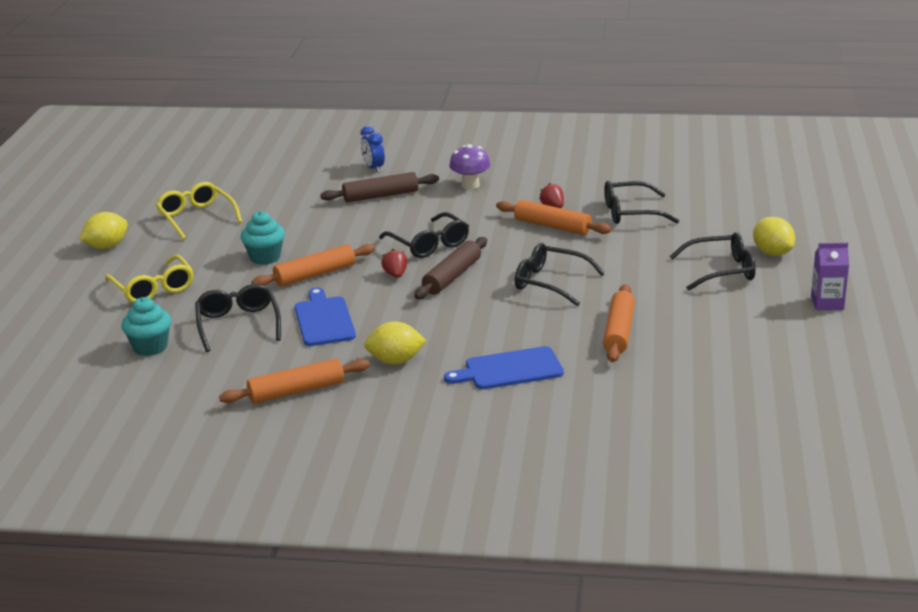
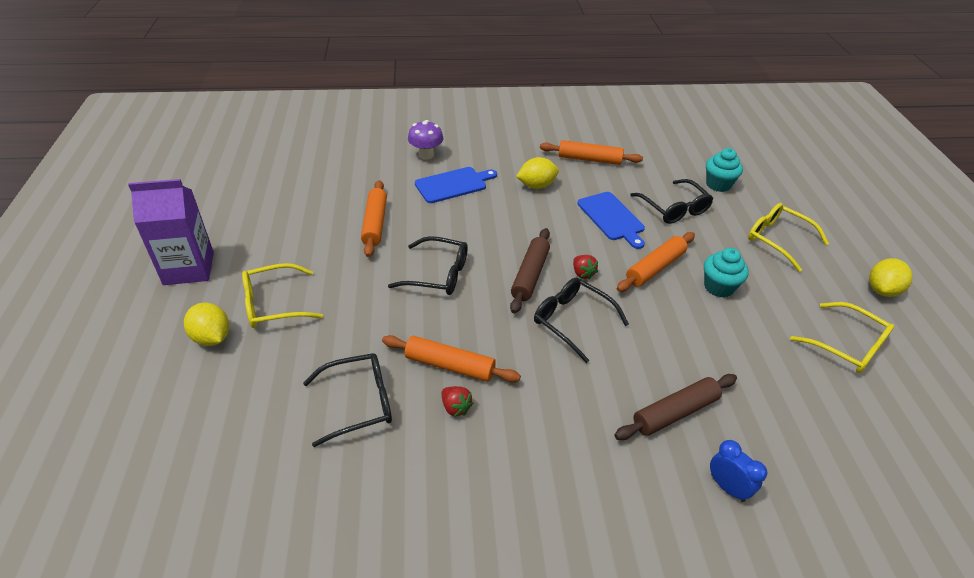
camera: 165 degrees right, 15 degrees up
orange rolling pin [219,358,370,404] -> orange rolling pin turned 45 degrees clockwise [540,140,643,165]
purple mushroom [449,144,490,189] -> purple mushroom moved to [408,120,444,160]
black glasses [669,232,756,291] -> yellow glasses [242,263,323,328]
purple carton [811,243,849,310] -> purple carton [128,179,214,285], size x1.74

